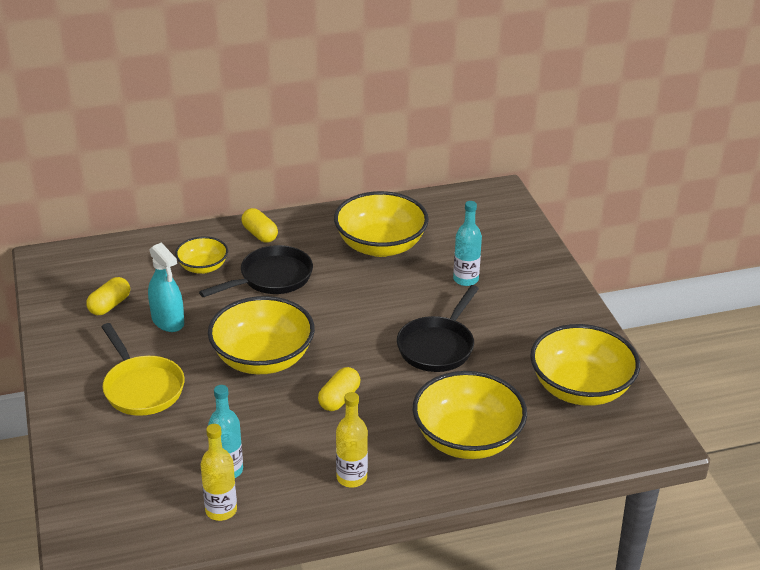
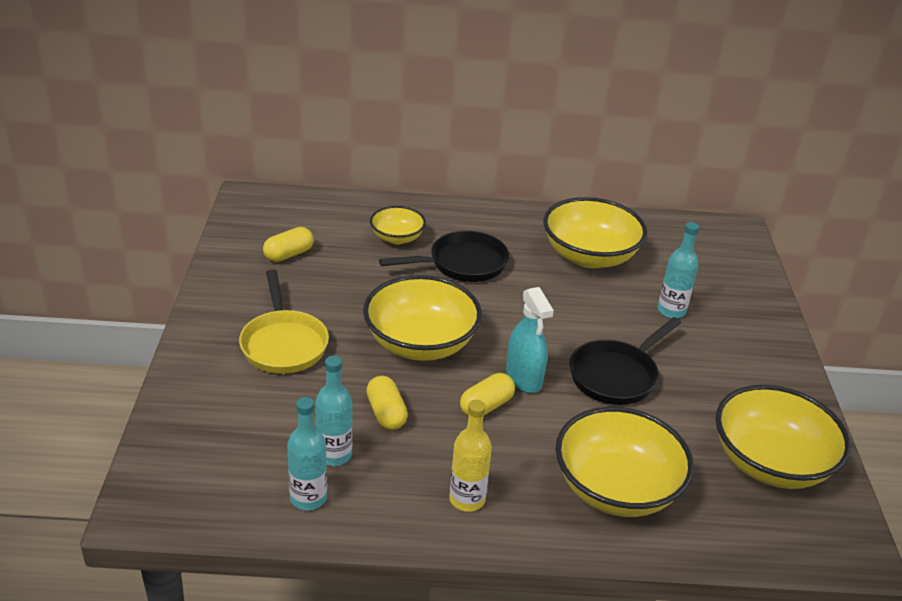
camera: 15 degrees right, 0 degrees up
turquoise spray bottle [148,242,184,332] -> turquoise spray bottle moved to [506,287,554,393]
yellow bottle [200,424,237,521] -> turquoise bottle [287,397,327,510]
yellow capsule [241,208,278,243] -> yellow capsule moved to [366,376,408,430]

